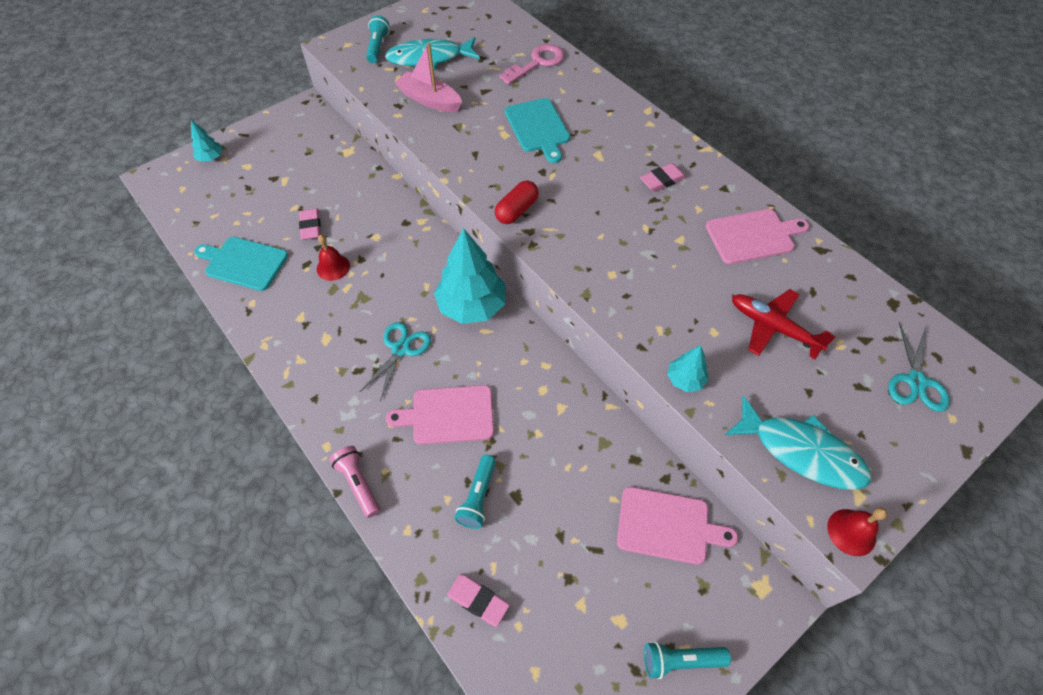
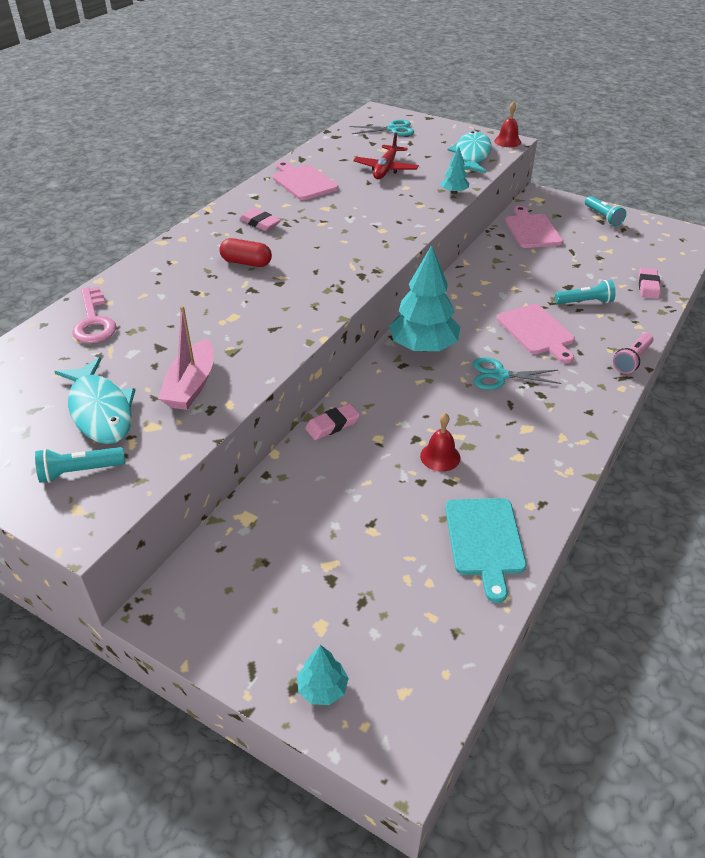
camera: 110 degrees left, 15 degrees down
pink eraser [299,208,321,240] -> pink eraser moved to [305,403,360,440]
red capsule [495,180,539,224] -> red capsule moved to [219,238,272,267]
pink key [499,44,564,85] -> pink key turned 135 degrees counterclockwise [72,286,117,343]
turquoise cutting board [505,98,570,163] -> none

